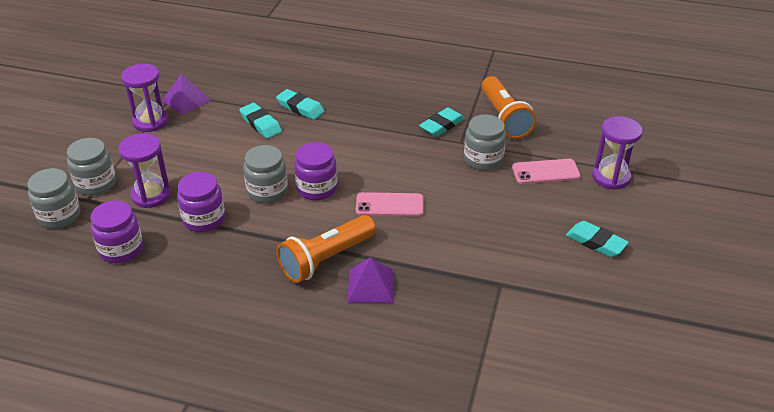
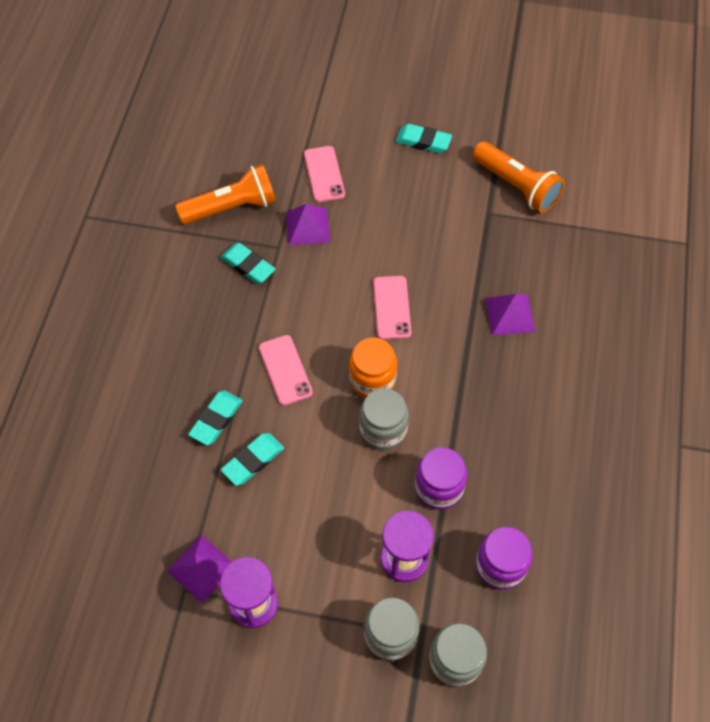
camera: 95 degrees left, 20 degrees up
orange flashlight [276,215,376,283] -> orange flashlight moved to [472,141,565,213]
purple jar [294,142,337,200] -> orange jar [349,338,397,398]
grey jar [464,114,506,171] -> purple pyramid [286,204,330,245]
turquoise eraser [566,221,629,257] -> turquoise eraser turned 75 degrees clockwise [395,124,452,153]
purple hourglass [592,116,643,190] -> none
none -> pink phone [259,335,313,406]

